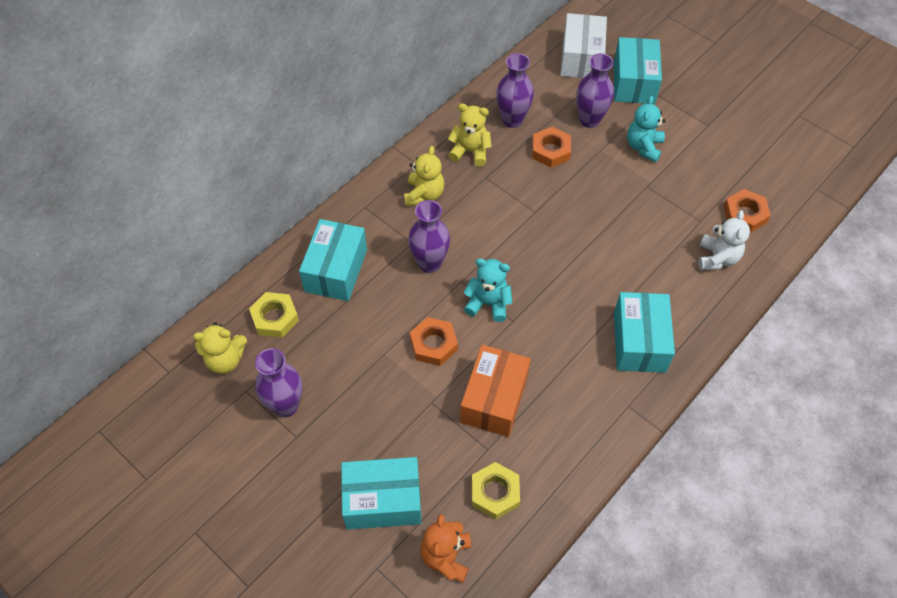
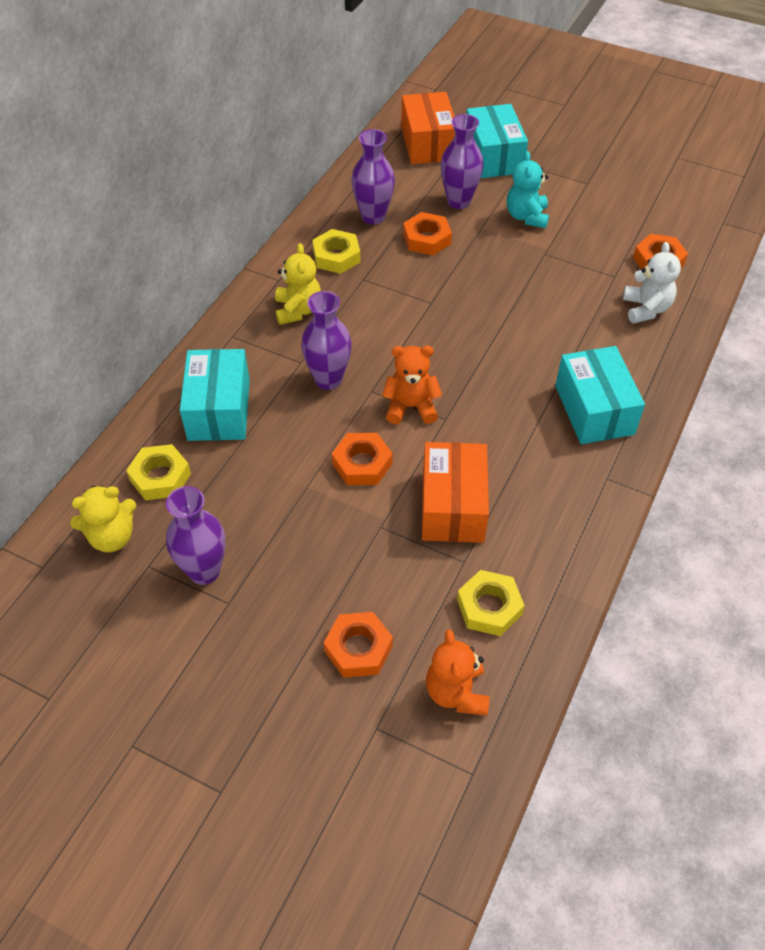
camera: 15 degrees left, 5 degrees down
turquoise box [341,457,421,530] -> orange nut [324,612,393,678]
yellow teddy bear [448,104,492,166] -> yellow nut [312,229,361,274]
turquoise teddy bear [463,258,513,322] -> orange teddy bear [382,346,442,424]
white box [560,13,607,78] -> orange box [401,92,455,164]

